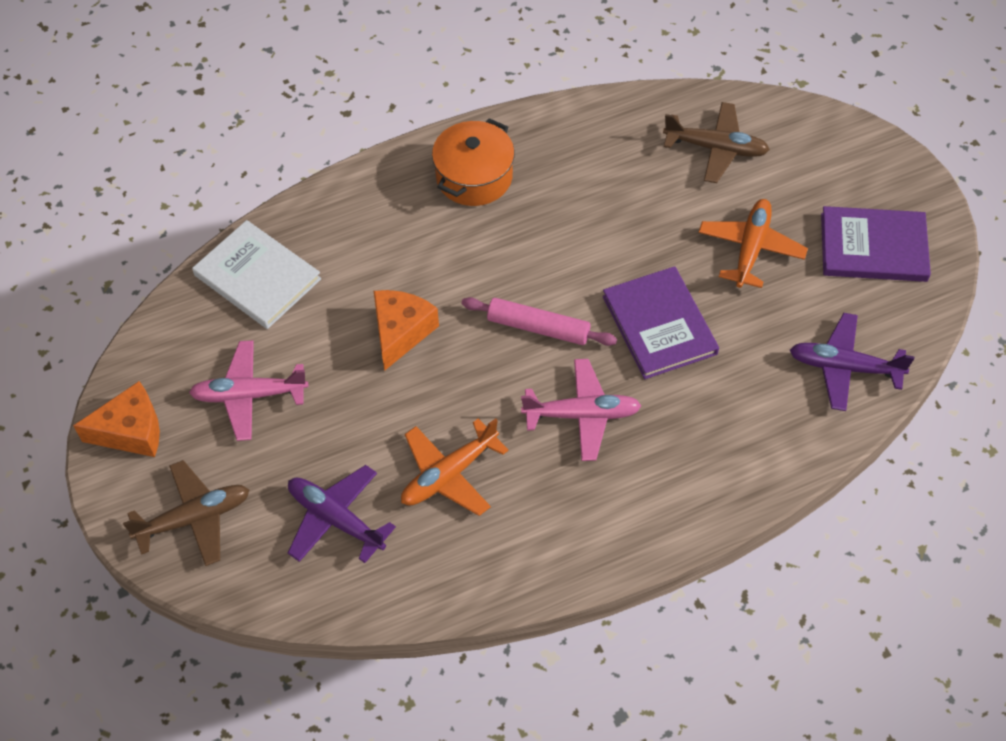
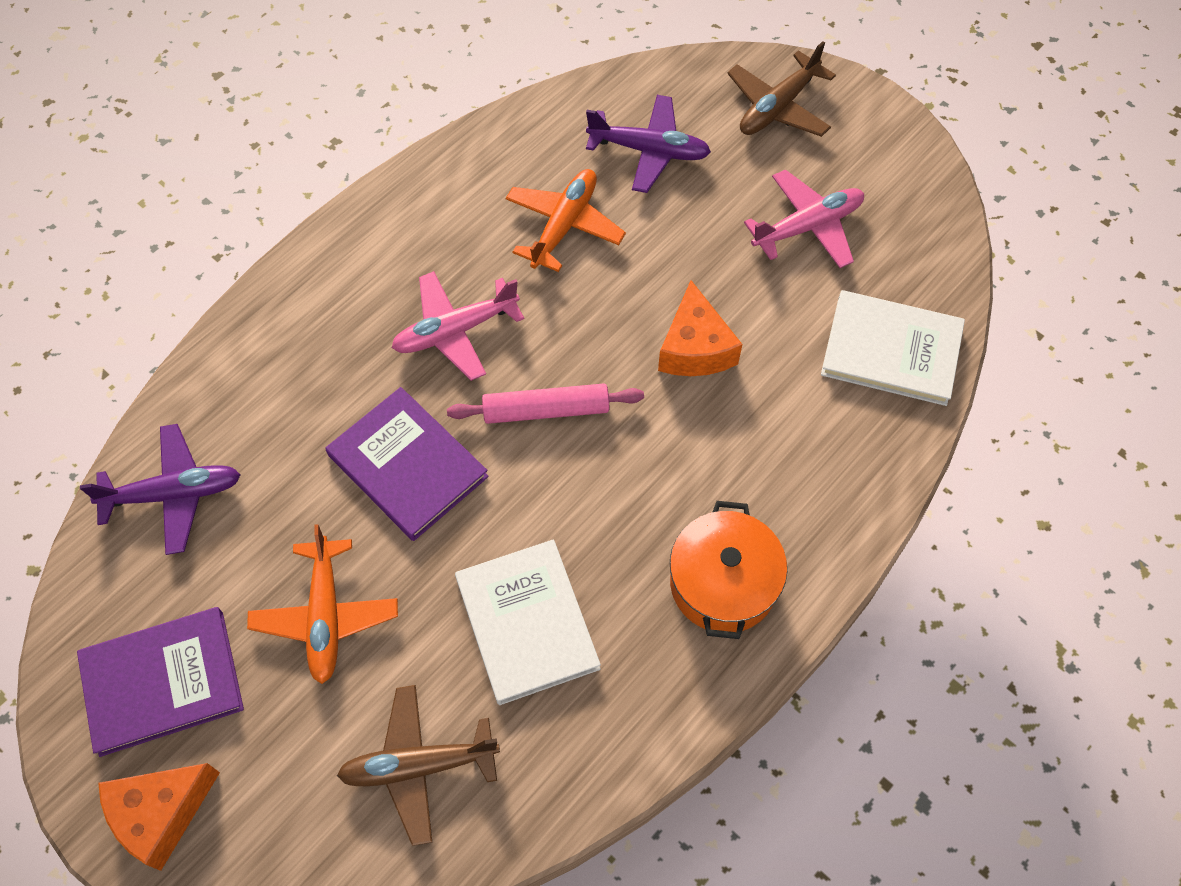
camera: 155 degrees right, 5 degrees up
orange cheese [73,381,160,457] -> orange cheese moved to [98,763,220,871]
none -> white book [455,539,601,705]

